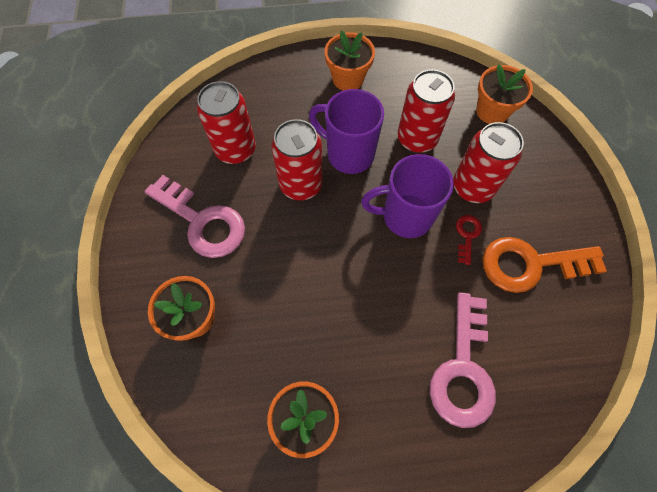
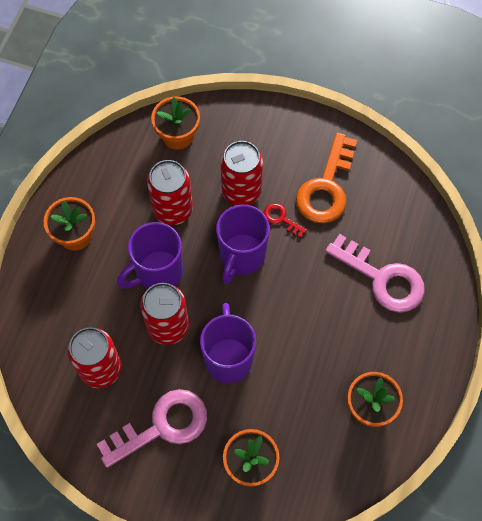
camera: 65 degrees left, 0 degrees up
none -> purple mug [200,303,256,383]

